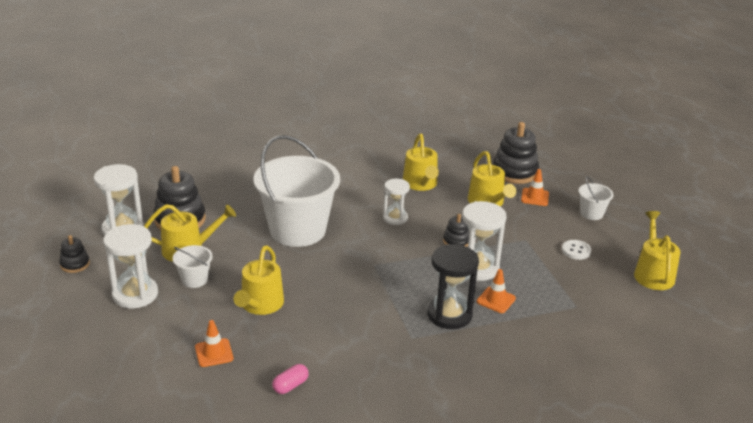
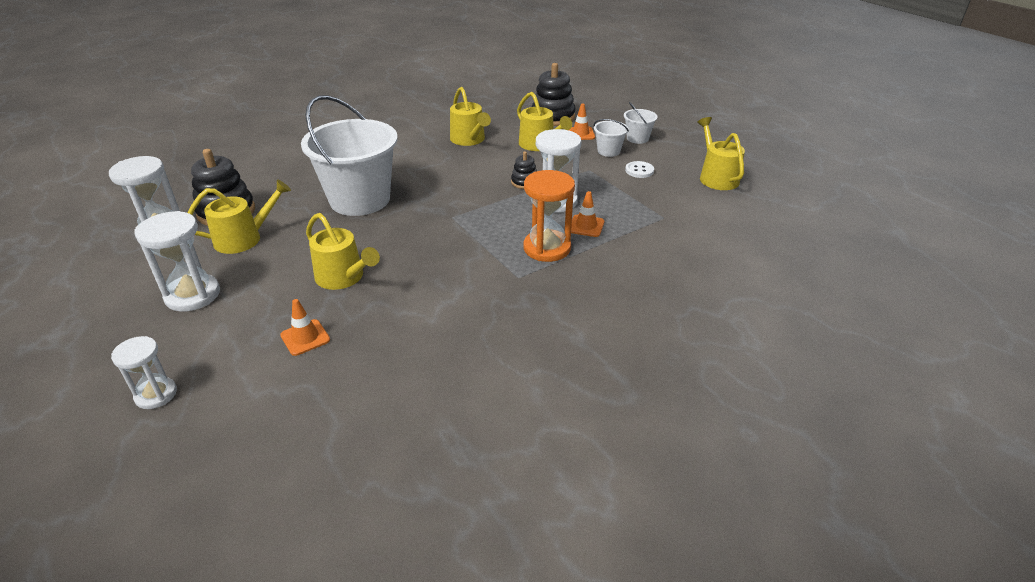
camera: 15 degrees left, 5 degrees up
black stacking toy [59,235,90,273] -> none
white bucket [173,245,213,288] -> white bucket moved to [594,119,629,157]
yellow watering can [234,245,284,315] -> yellow watering can turned 45 degrees counterclockwise [306,213,380,290]
pink capsule [272,364,309,394] -> none
white hourglass [383,179,410,225] -> white hourglass moved to [111,336,177,409]
black hourglass [427,244,479,329] -> orange hourglass [523,170,575,262]

